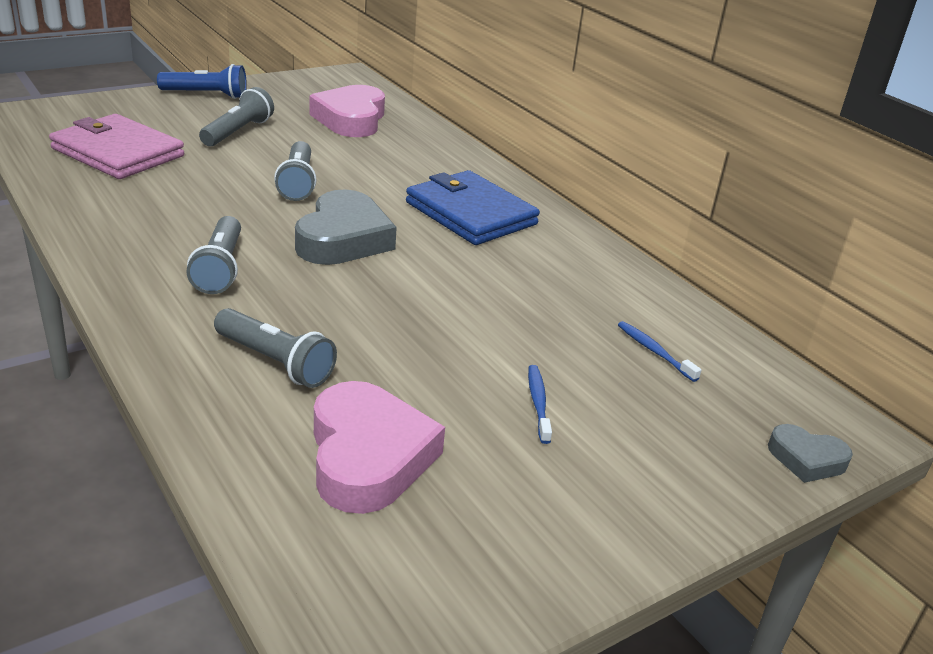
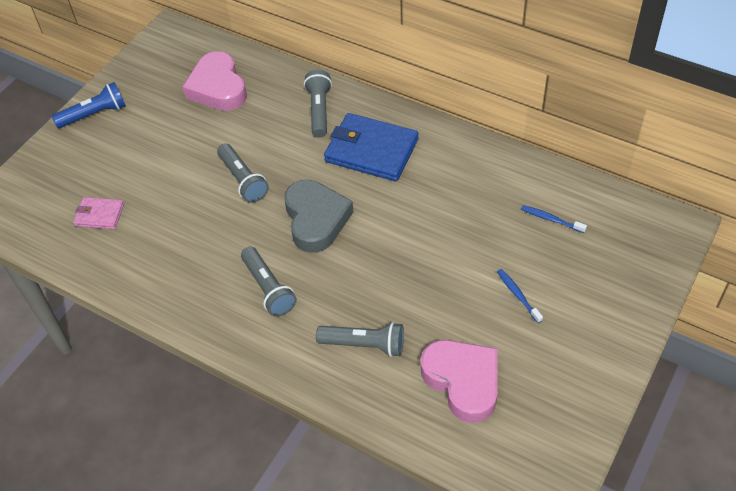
camera: 20 degrees left, 20 degrees up
pink wallet [49,114,184,179] -> pink wallet [73,197,124,229], size x0.52
grey flashlight [199,87,274,146] -> grey flashlight moved to [304,70,332,138]
grey heart [768,424,853,483] -> none

